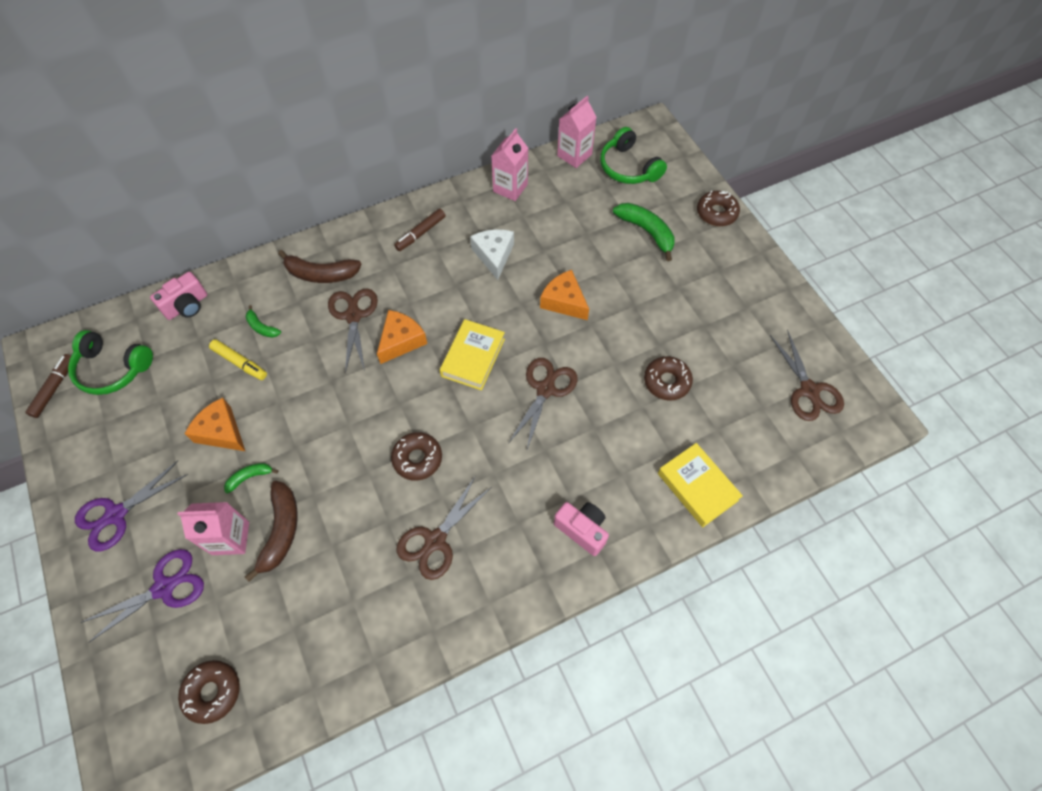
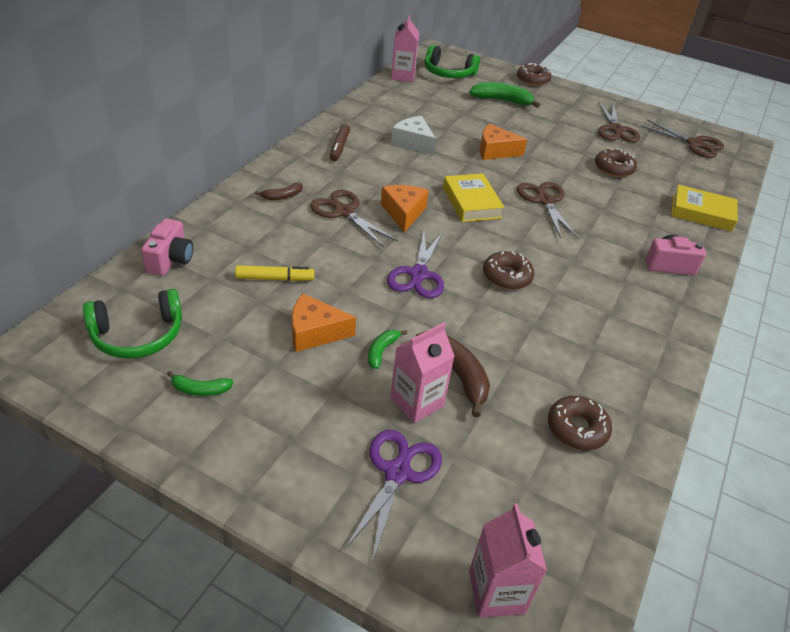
camera: 40 degrees left, 20 degrees down
brown marker [25,354,71,418] -> none
purple scissors [75,460,188,551] -> purple scissors moved to [387,231,444,298]
brown donut [178,660,240,724] -> brown donut moved to [548,396,612,450]
green banana [246,305,281,338] -> green banana moved to [167,371,234,396]
brown banana [278,250,362,283] -> brown banana [255,182,303,200], size x0.55
brown scissors [397,477,490,580] -> brown scissors moved to [598,103,640,142]
pink carton [491,128,528,201] -> pink carton moved to [469,503,547,618]

